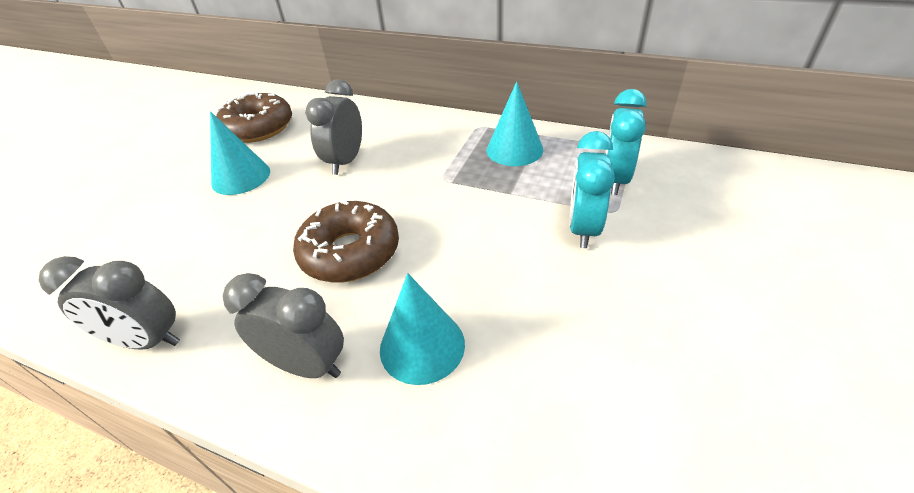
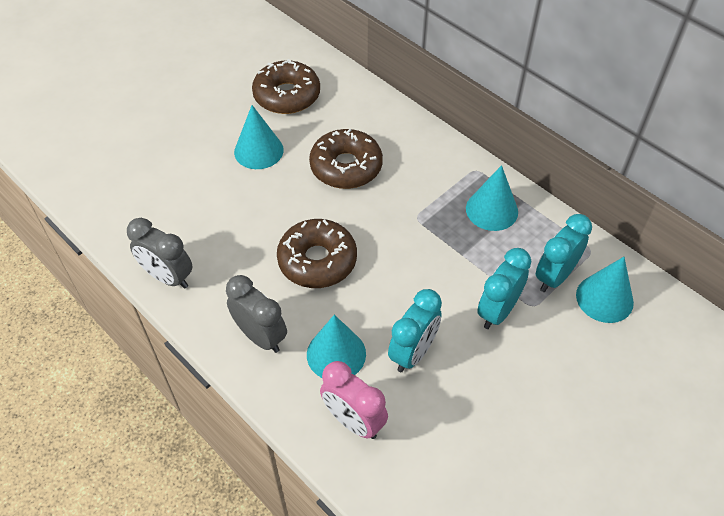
camera: 20 degrees right, 10 degrees up
grey clock [306,79,362,175] -> brown donut [309,129,383,189]
none -> pink clock [320,361,388,439]
none -> turquoise clock [388,289,442,372]
none -> turquoise cone [576,257,634,323]

